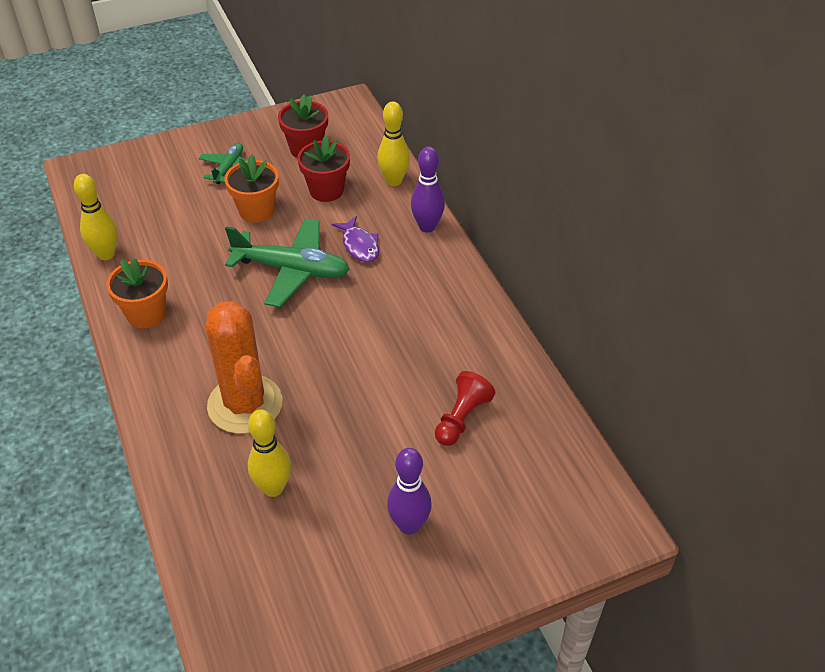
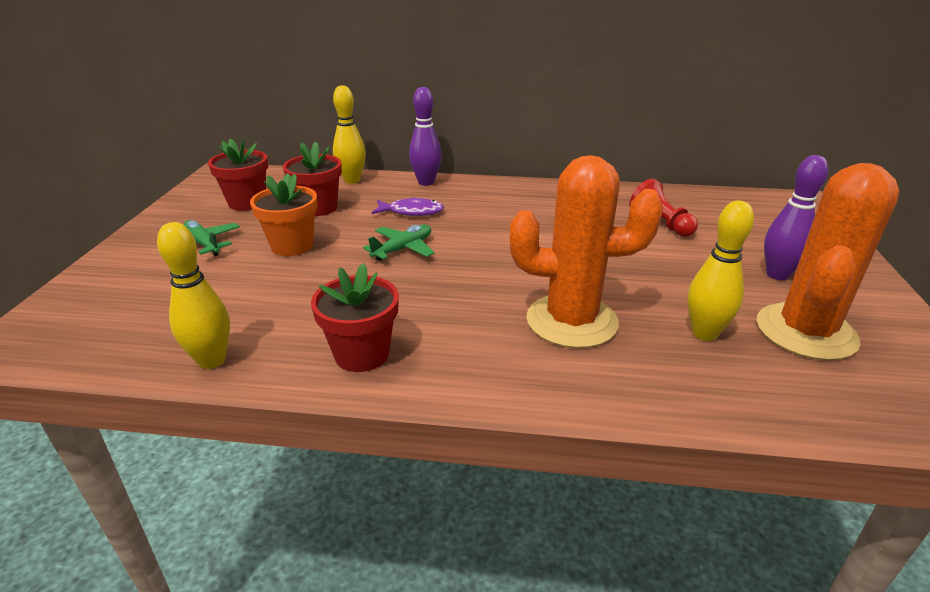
camera: 60 degrees left, 15 degrees down
orange flower pot [106,258,168,328] -> red flower pot [311,263,399,372]
green plane [225,218,350,307] -> green plane [363,224,434,261], size x0.56
none -> orange cactus [757,163,899,360]

